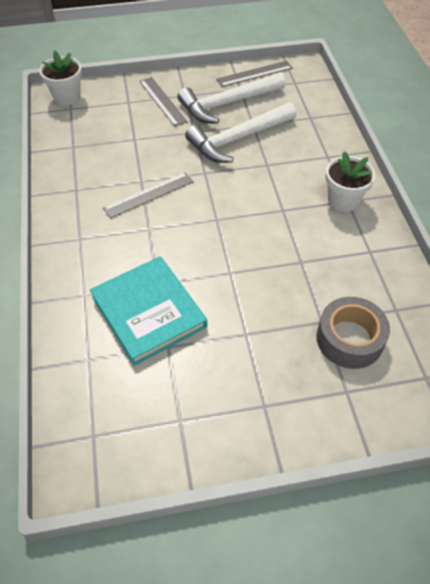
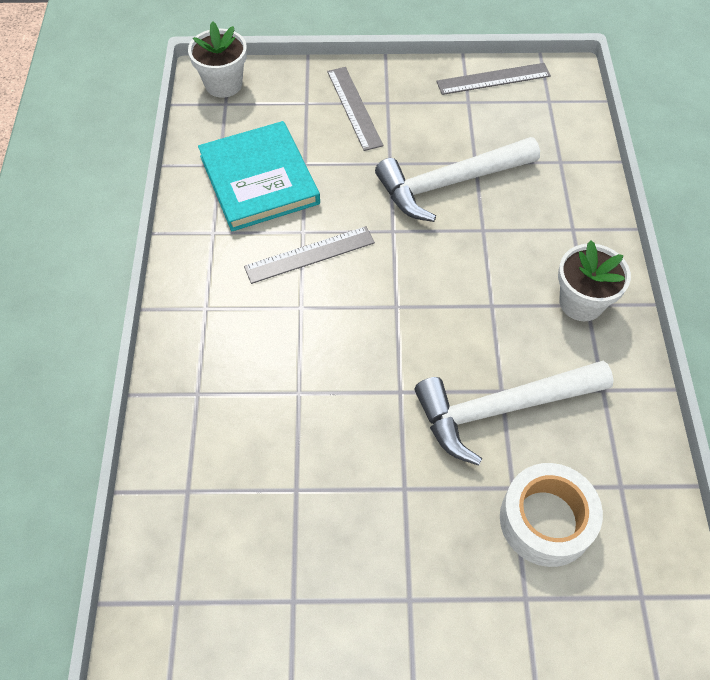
camera: 10 degrees right, 5 degrees up
turquoise book [90,256,207,366] -> turquoise book moved to [198,121,320,231]
white hammer [178,72,286,124] -> white hammer moved to [415,361,614,466]
grey tape [316,297,390,369] -> white tape [500,463,603,567]

